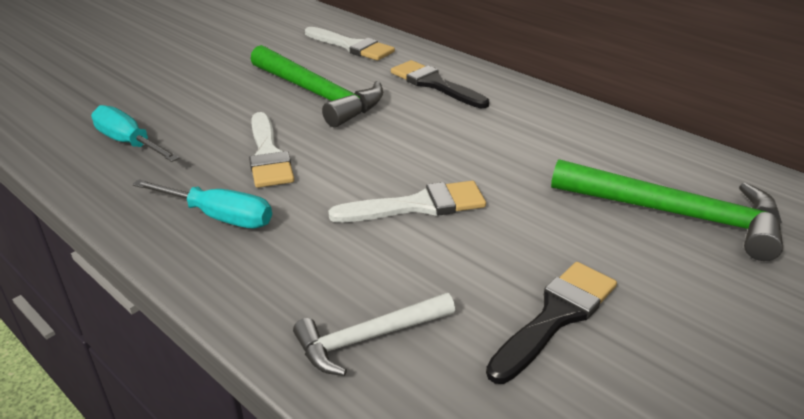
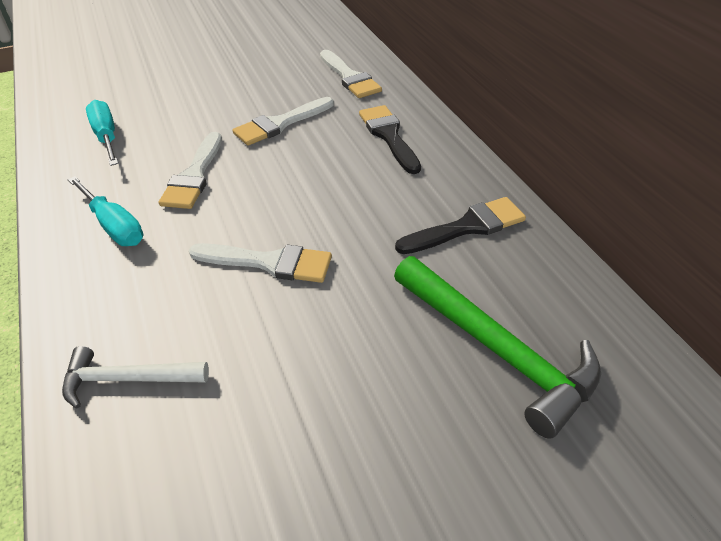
camera: 25 degrees right, 10 degrees up
green hammer [250,45,383,127] -> white brush [232,97,334,146]
black brush [486,262,617,384] -> black brush moved to [395,197,526,254]

